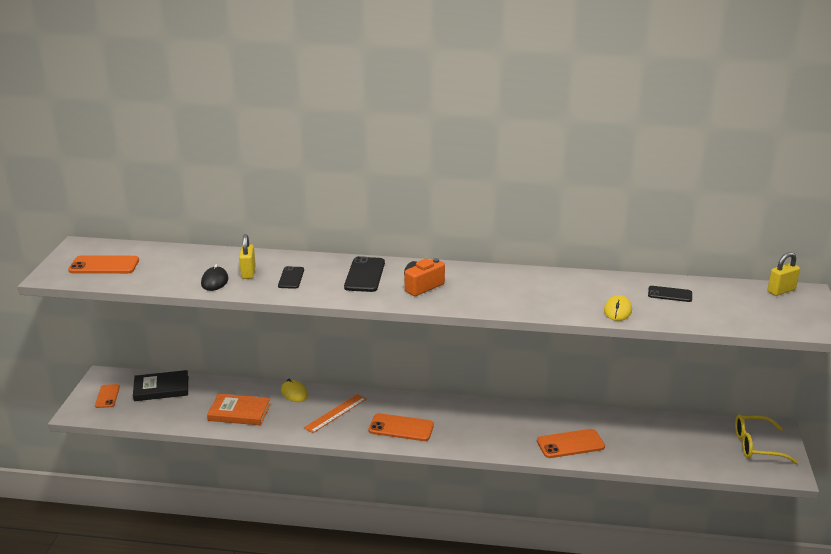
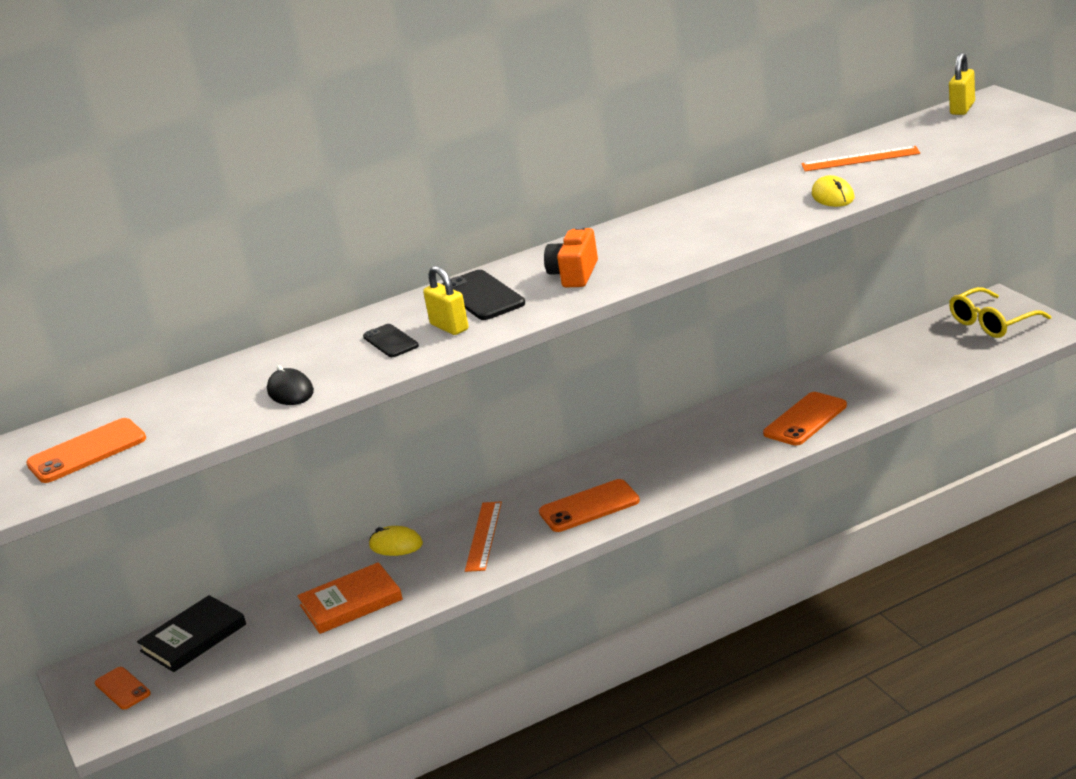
camera: 30 degrees left, 0 degrees up
yellow padlock [239,234,256,279] -> yellow padlock moved to [423,266,469,335]
black phone [648,286,692,302] -> orange ruler [801,146,920,171]

